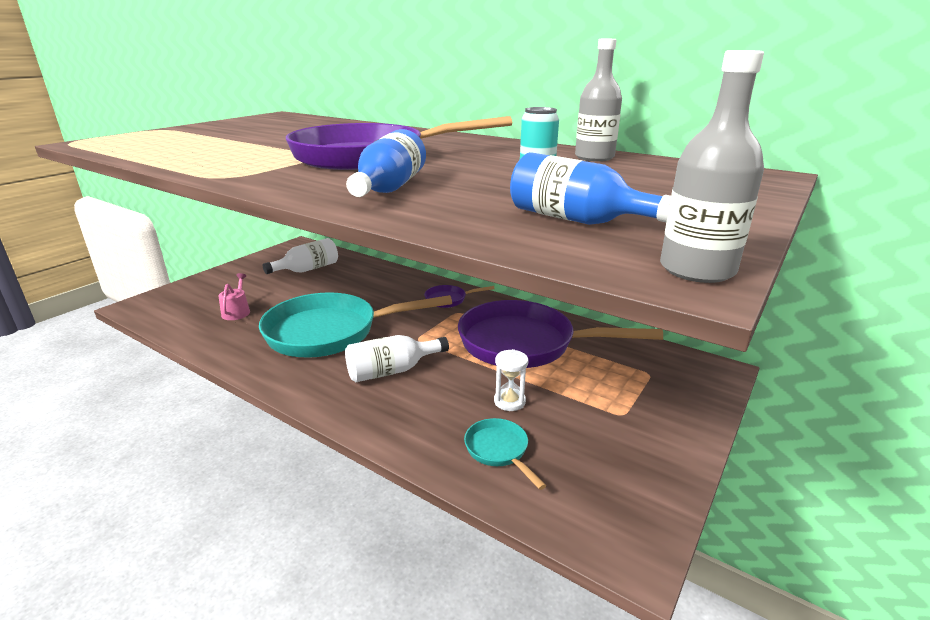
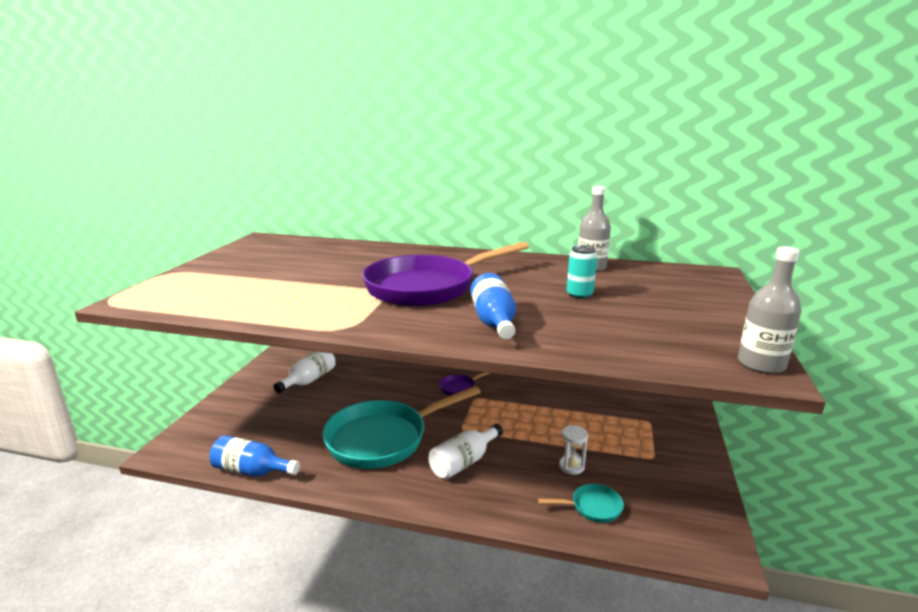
camera: 20 degrees left, 5 degrees down
pink watering can [218,273,250,320] -> none
purple pan [458,300,663,368] -> none
turquoise pan [464,418,546,490] -> turquoise pan turned 135 degrees clockwise [538,484,624,523]
blue bottle [510,152,671,225] -> blue bottle moved to [209,435,300,477]

